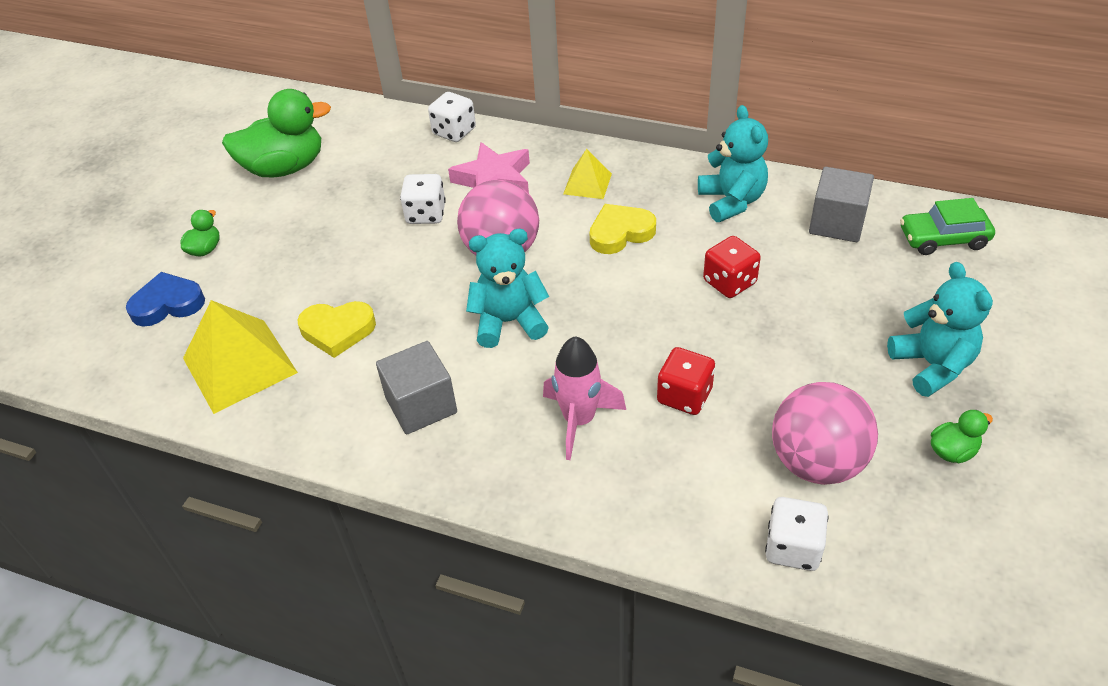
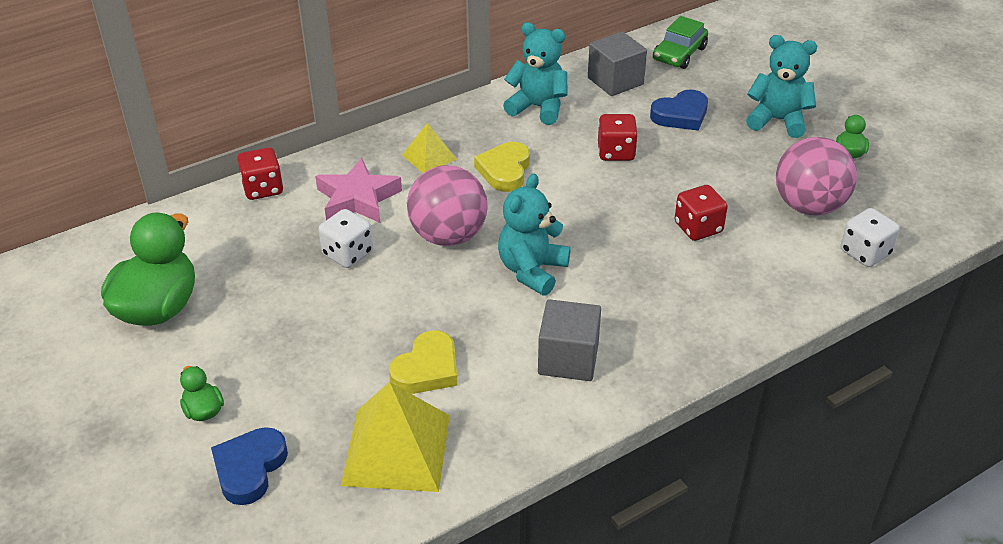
camera: 55 degrees left, 5 degrees down
white dice [428,92,476,142] -> red dice [237,147,283,200]
pink rocket [543,336,626,460] -> none
none -> blue heart [650,89,708,131]

